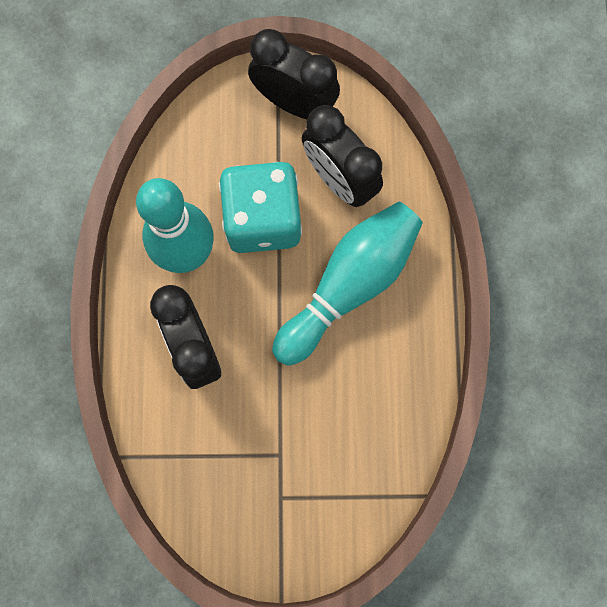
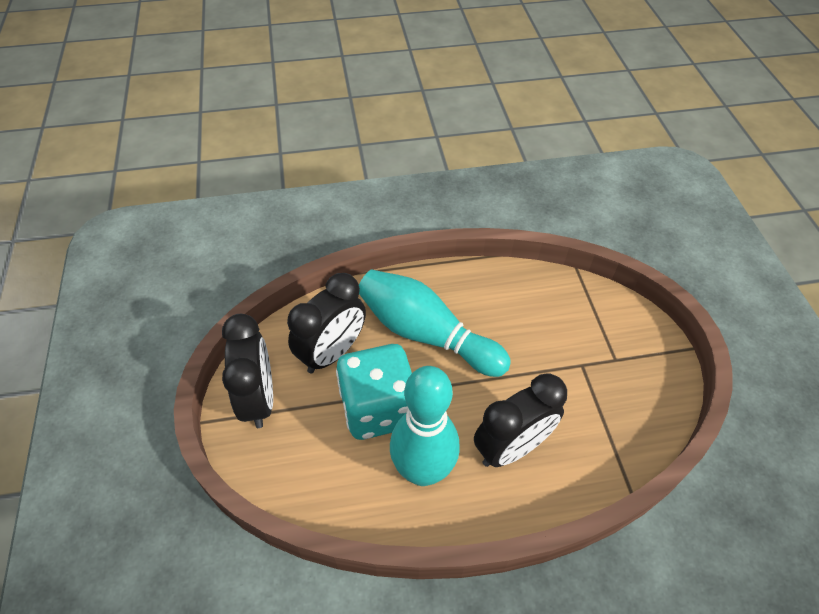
camera: 100 degrees left, 25 degrees down
black clock [248,29,340,119] -> black clock turned 150 degrees clockwise [222,314,273,428]

